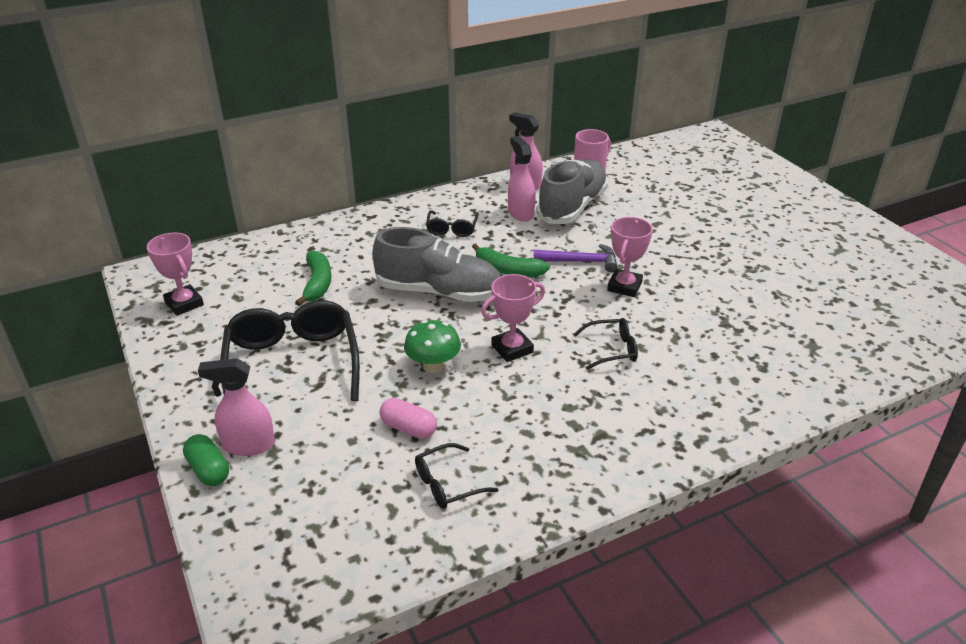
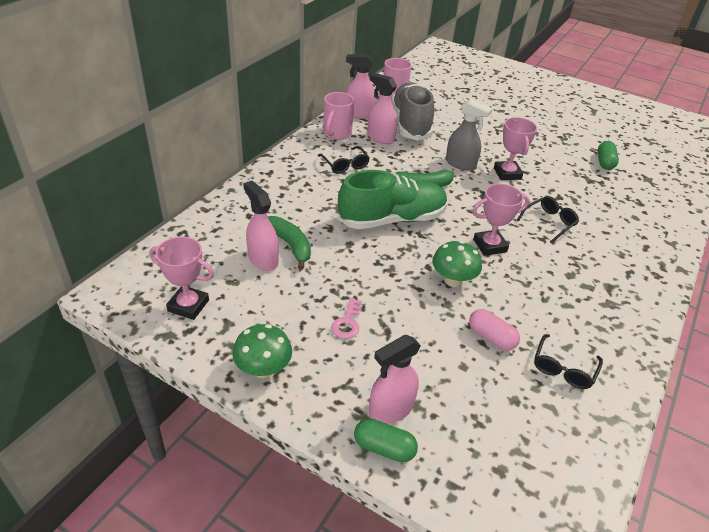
camera: 35 degrees left, 5 degrees up
black glasses [220,300,360,401] -> pink key [331,298,362,339]
grey shoe [372,227,501,302] -> green shoe [338,170,447,229]
pink capsule [380,398,437,439] -> pink capsule turned 45 degrees clockwise [469,309,520,351]
pink trophy [481,274,545,362] -> pink trophy turned 45 degrees clockwise [472,184,529,256]
purple hammer [534,244,618,272] -> grey spray bottle [446,99,493,170]
none -> green mushroom [232,324,292,378]
none -> pink spray bottle [243,181,279,271]
none -> pink mug [323,92,354,140]
none -> green capsule [598,141,619,170]

